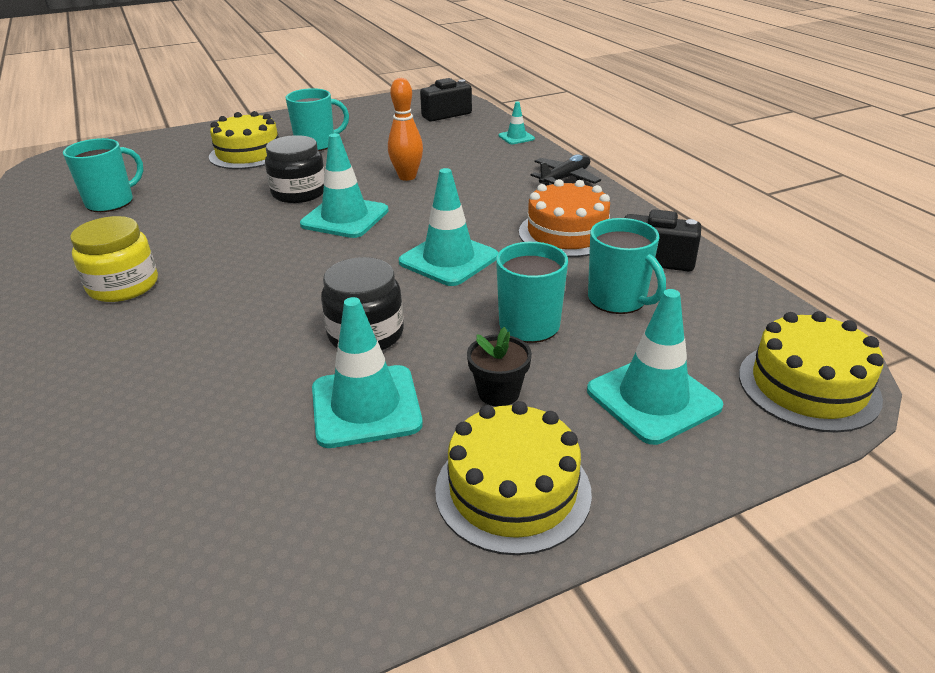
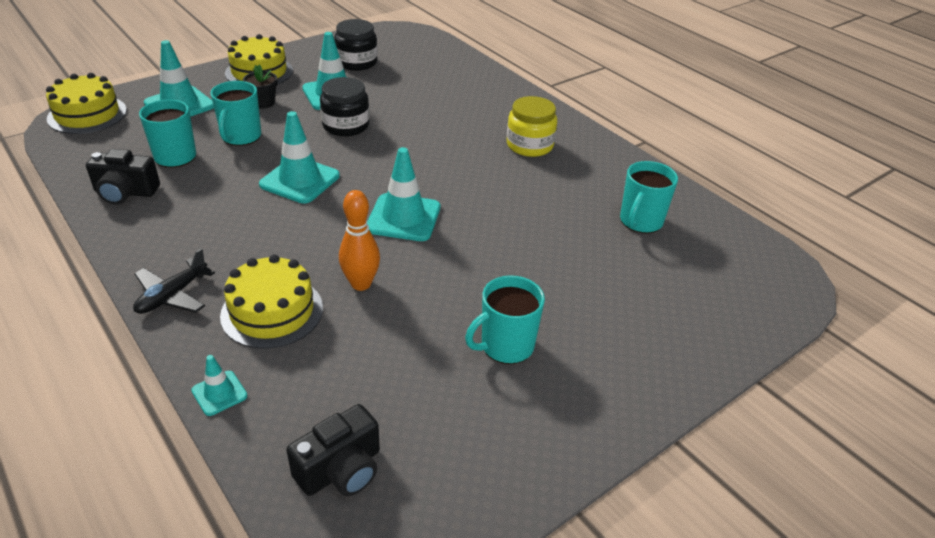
camera: 165 degrees right, 5 degrees up
yellow cake [209,111,279,169] -> yellow cake moved to [220,254,323,349]
black jar [265,135,325,203] -> black jar moved to [334,19,378,71]
orange cake [519,179,610,257] -> none

